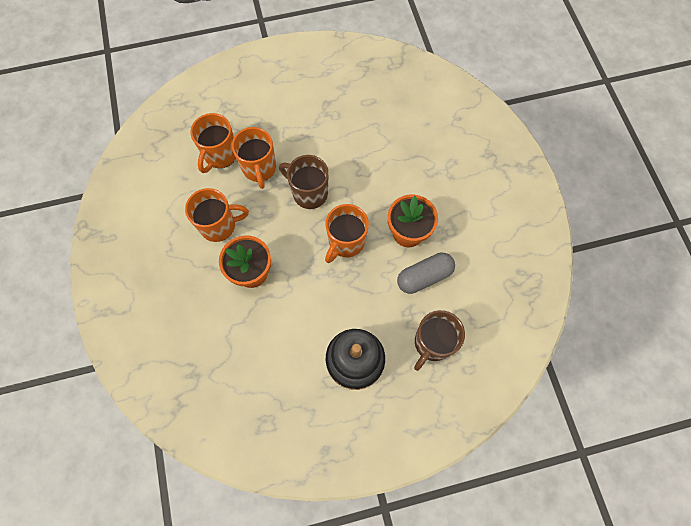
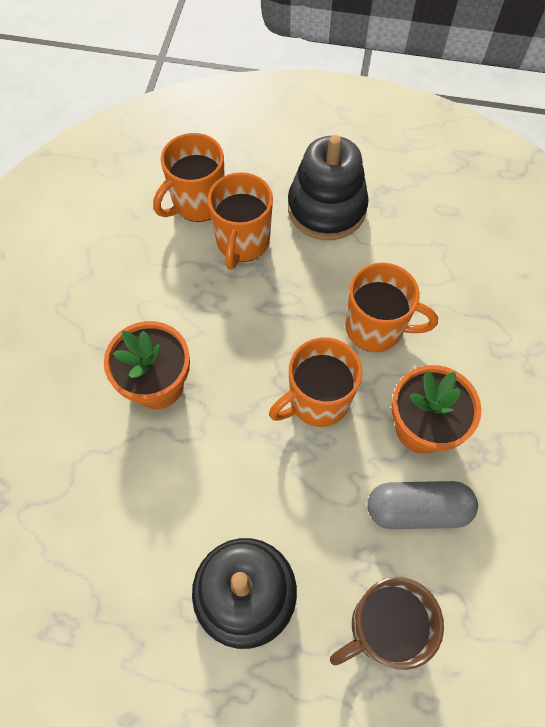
camera: 25 degrees right, 5 degrees down
orange mug [185,188,249,242] -> orange mug moved to [345,263,438,352]
brown mug [279,155,329,209] -> none
none -> black stacking toy [288,135,369,240]

